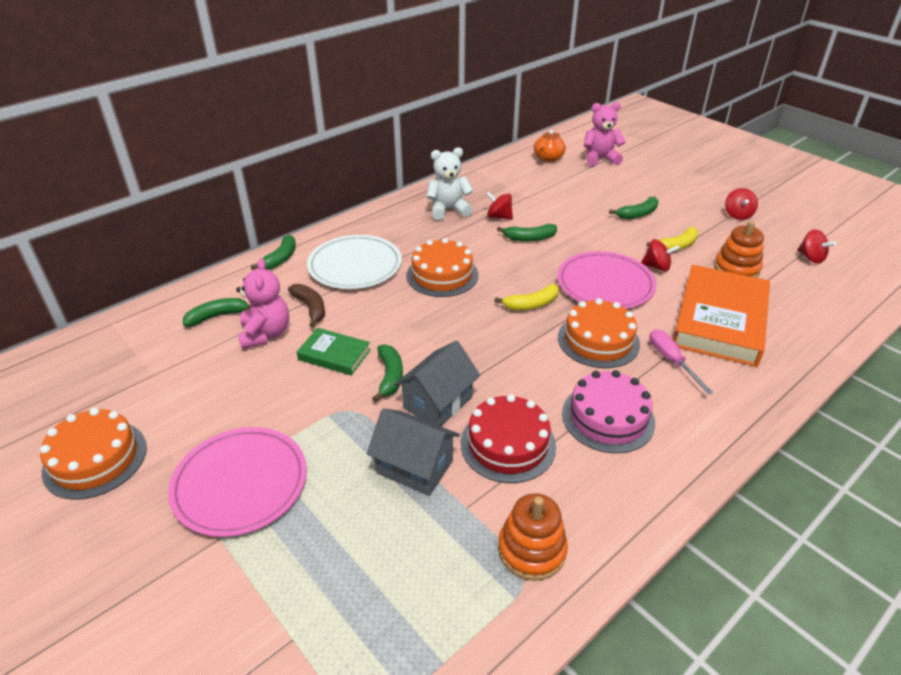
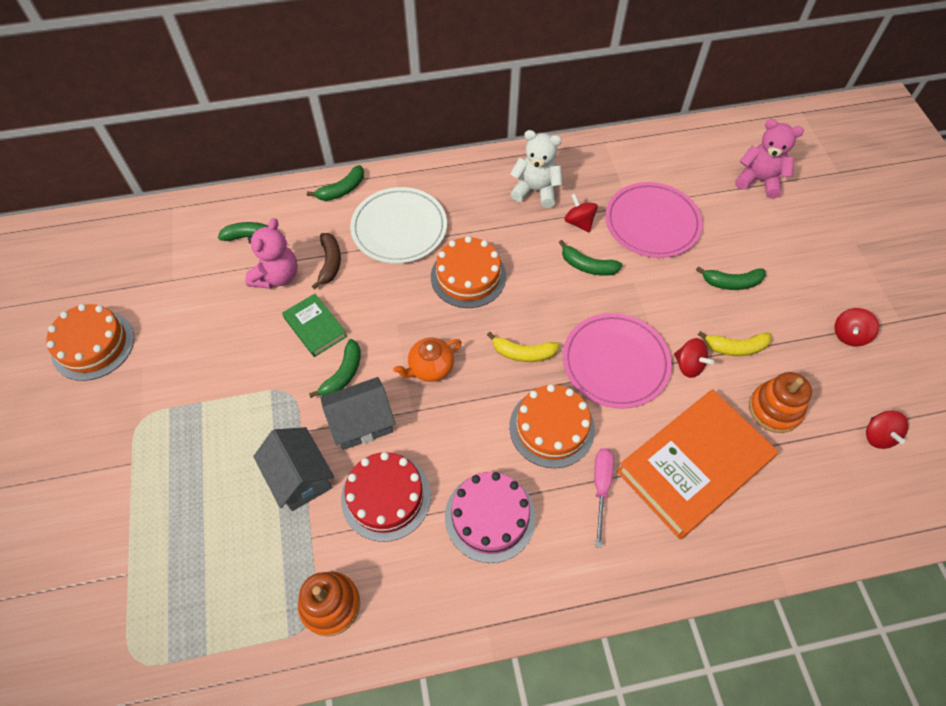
camera: 30 degrees right, 20 degrees up
pink plate [168,427,307,537] -> pink plate moved to [605,182,703,258]
orange teapot [534,130,566,162] -> orange teapot moved to [393,338,462,382]

